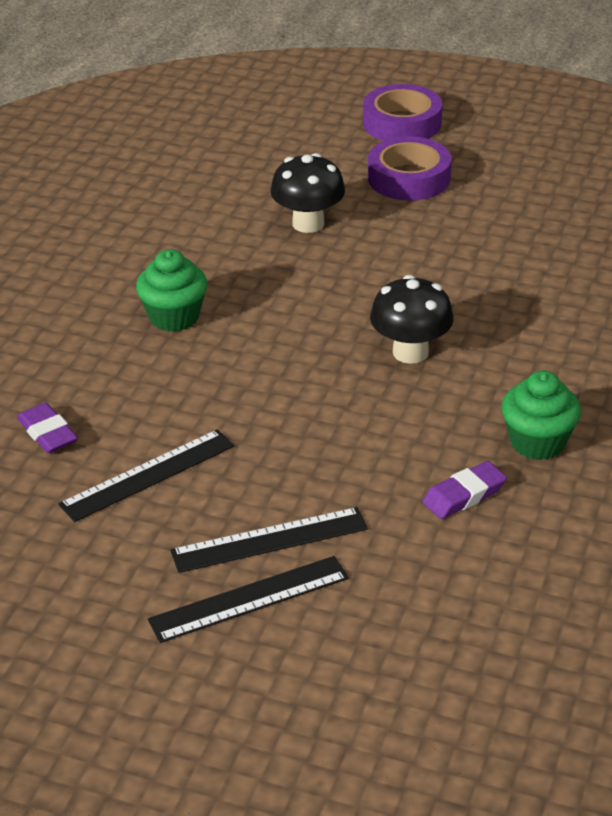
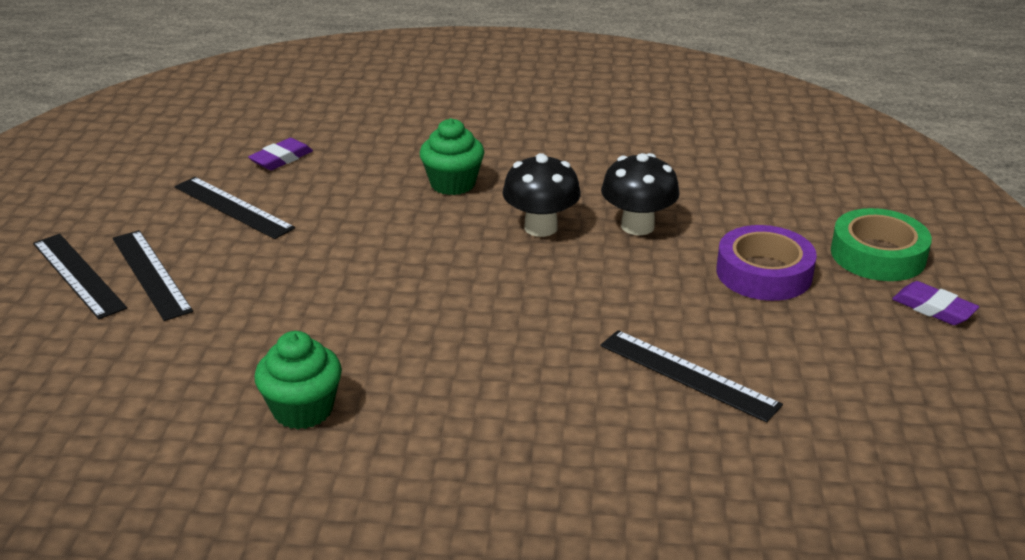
camera: 75 degrees right, 5 degrees down
purple tape [363,84,443,141] -> green tape [831,208,932,281]
black mushroom [370,275,454,364] -> black mushroom moved to [502,153,581,237]
purple eraser [423,461,507,519] -> purple eraser moved to [892,281,979,325]
none -> black ruler [600,330,783,423]

